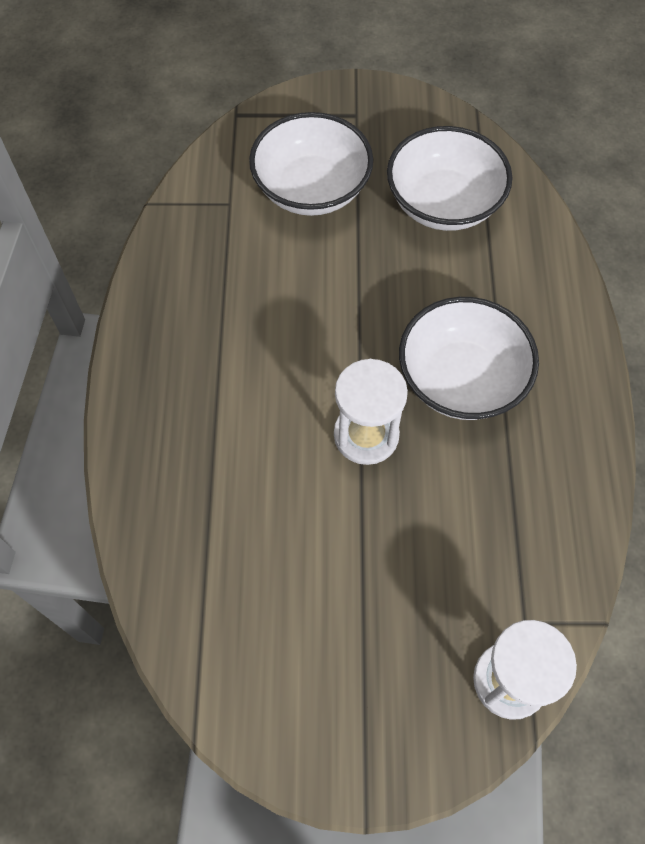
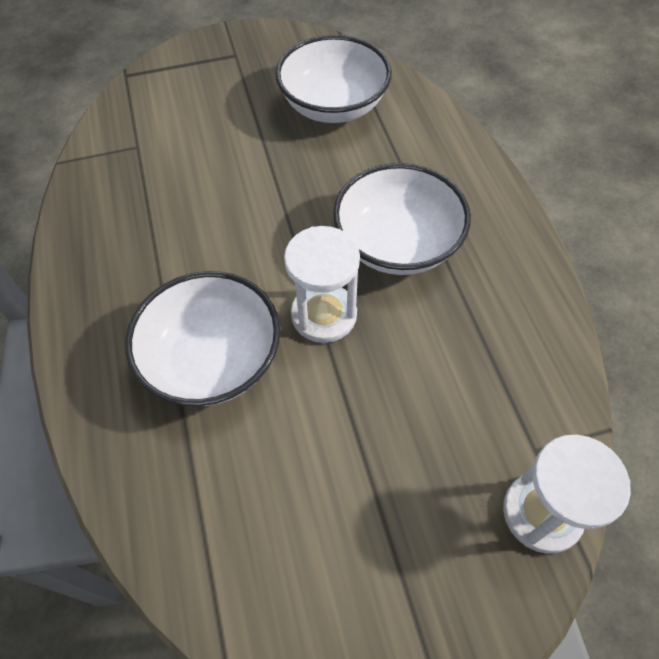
camera: 15 degrees left, 5 degrees down
white bowl [249,112,373,216] -> white bowl moved to [125,271,280,406]

